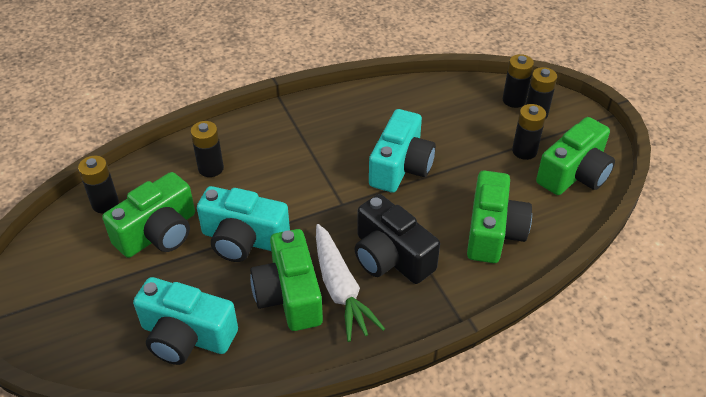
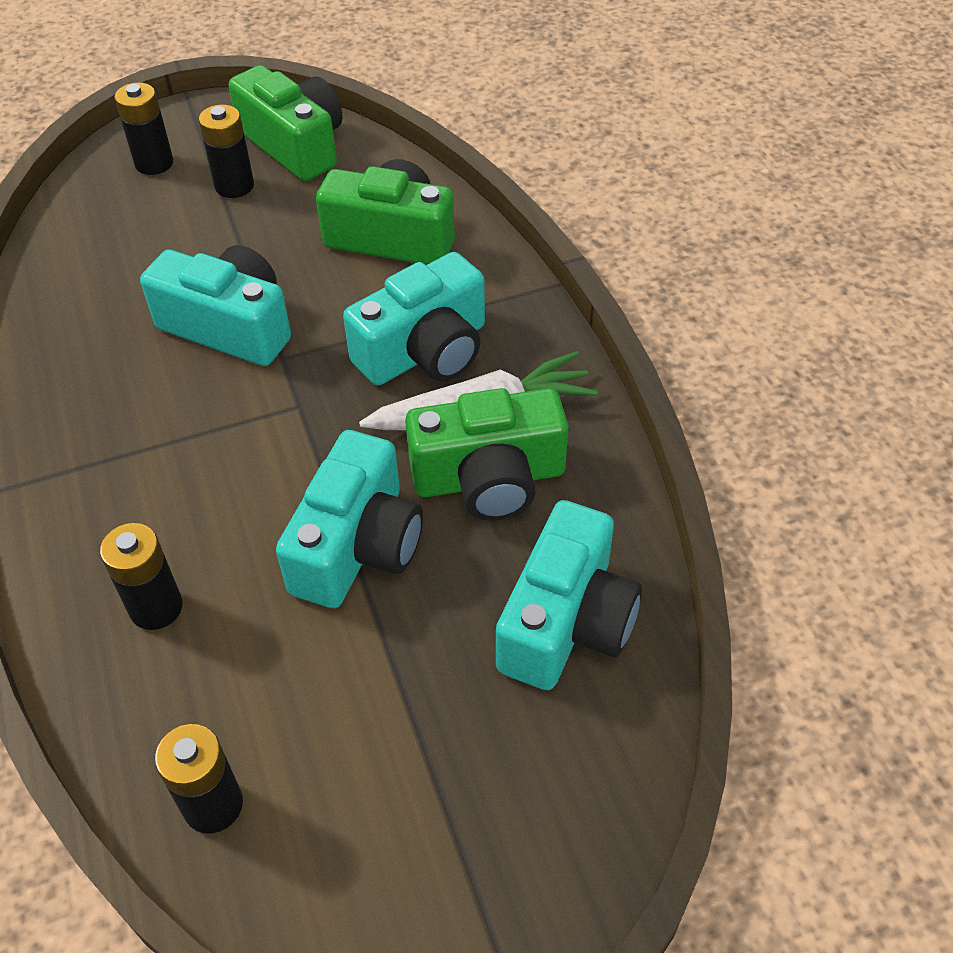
camera: 85 degrees left, 5 degrees up
green camera [102,172,195,258] -> none
black camera [355,194,440,284] -> turquoise camera [343,252,485,385]
black battery [503,54,534,108] -> none

